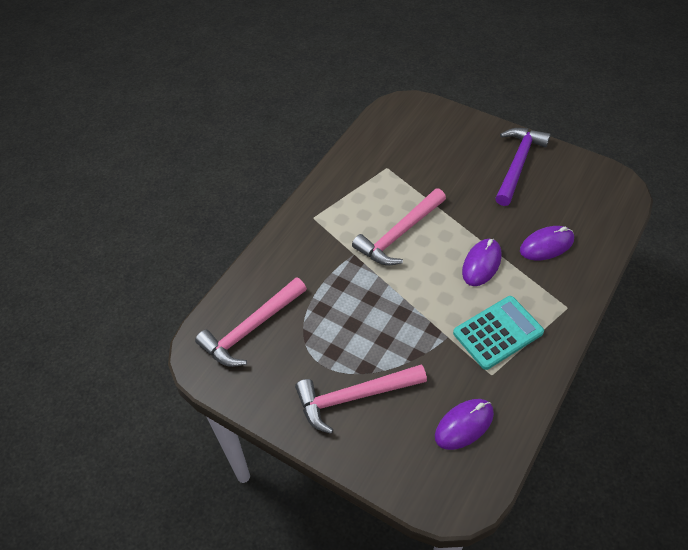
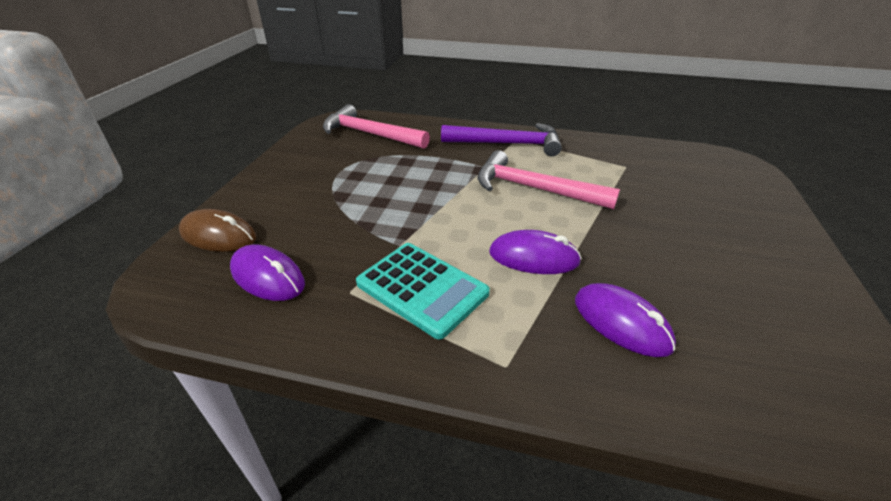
camera: 70 degrees right, 15 degrees down
pink hammer [295,364,427,434] -> none
purple hammer [495,128,551,206] -> purple hammer moved to [441,123,562,157]
none -> brown mouse [179,209,256,252]

